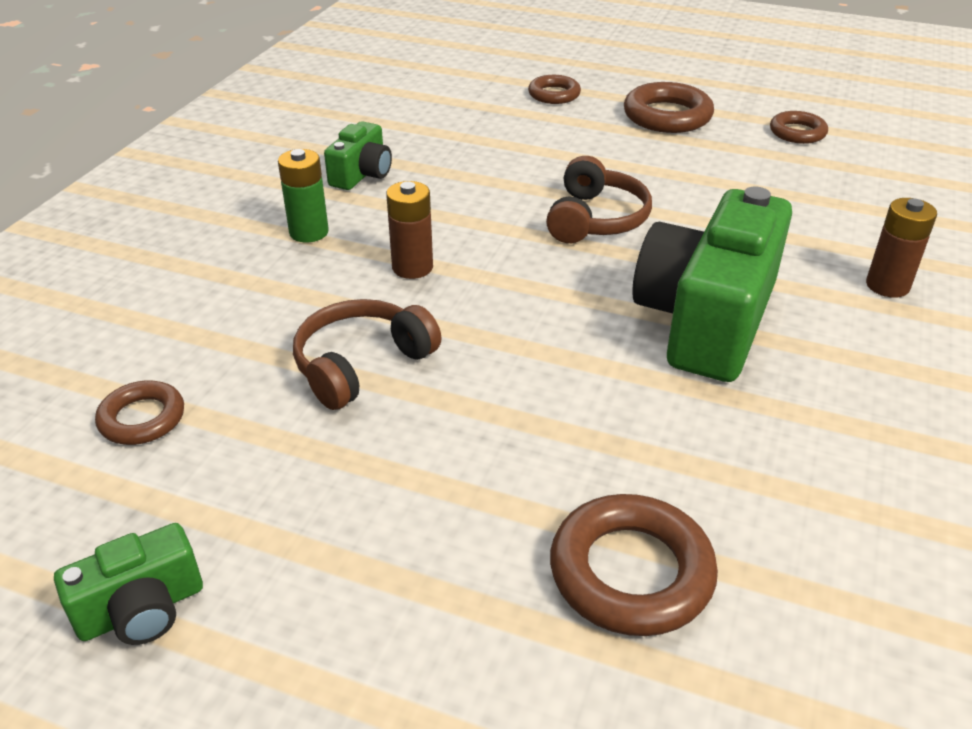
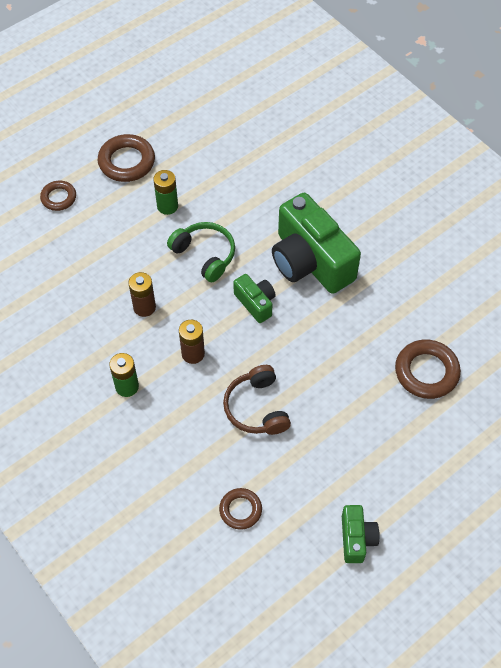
camera: 60 degrees left, 20 degrees up
green camera [324,121,392,190] -> green camera moved to [233,274,276,323]
brown headphones [546,156,652,243] -> green headphones [167,222,235,282]
brown ring [770,111,828,144] -> none
brown battery [866,198,937,298] -> brown battery moved to [128,272,156,317]
none -> green battery [153,170,178,215]

